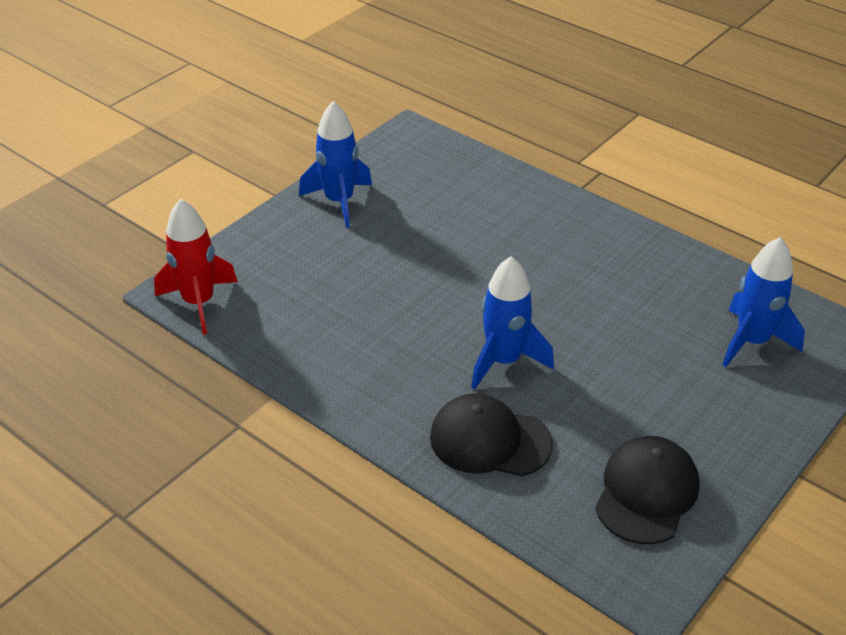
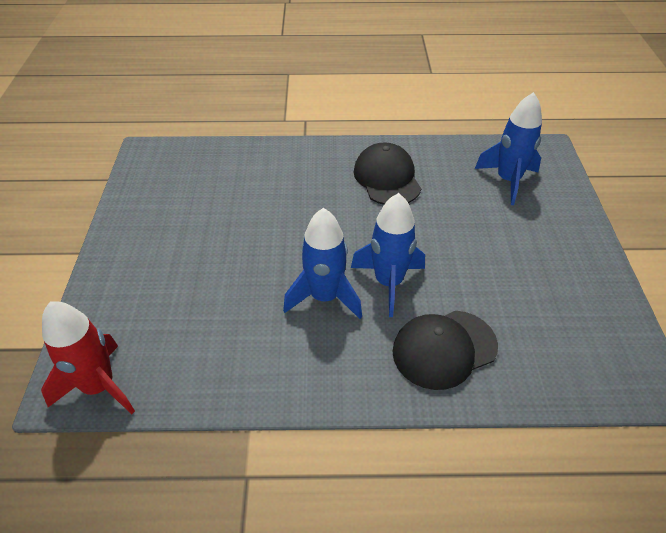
camera: 40 degrees left, 5 degrees up
blue rocket [299,101,372,228] -> blue rocket moved to [283,208,362,319]
black cap [595,436,700,544] -> black cap moved to [353,142,421,205]

